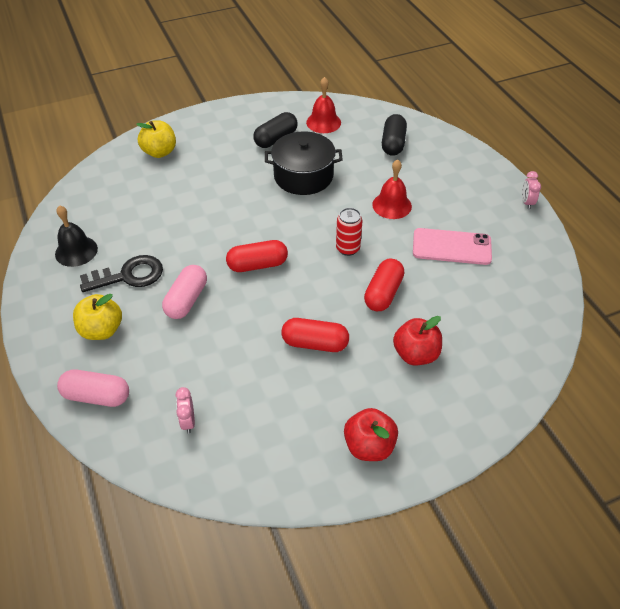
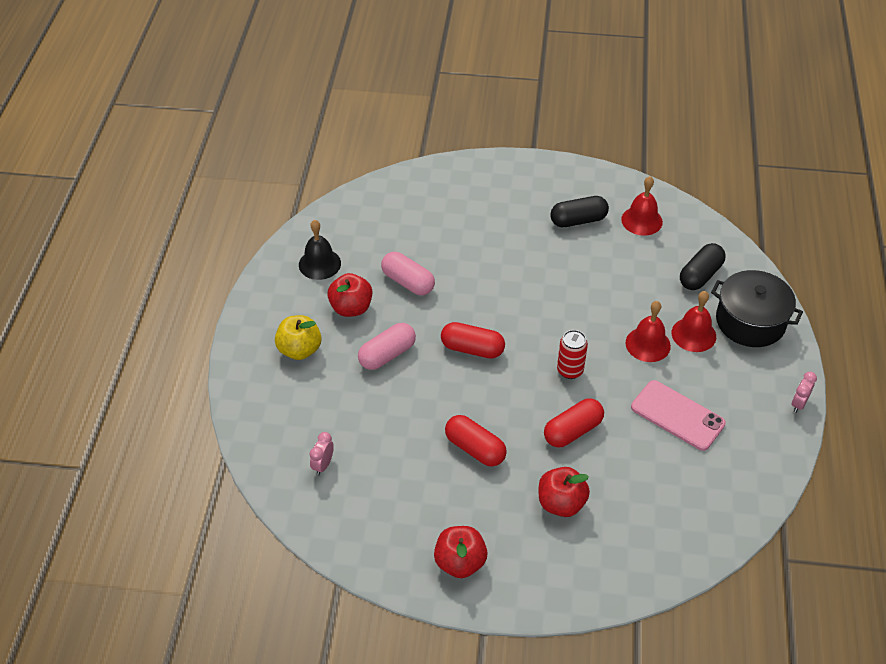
camera: 30 degrees right, 0 degrees up
pink capsule [57,369,129,407] -> pink capsule moved to [381,252,435,295]
black key [80,255,163,292] -> red apple [327,273,372,317]
yellow apple [136,120,176,158] -> none
black pot [265,131,343,195] -> black pot moved to [711,270,803,347]
none -> red bell [672,291,716,352]

